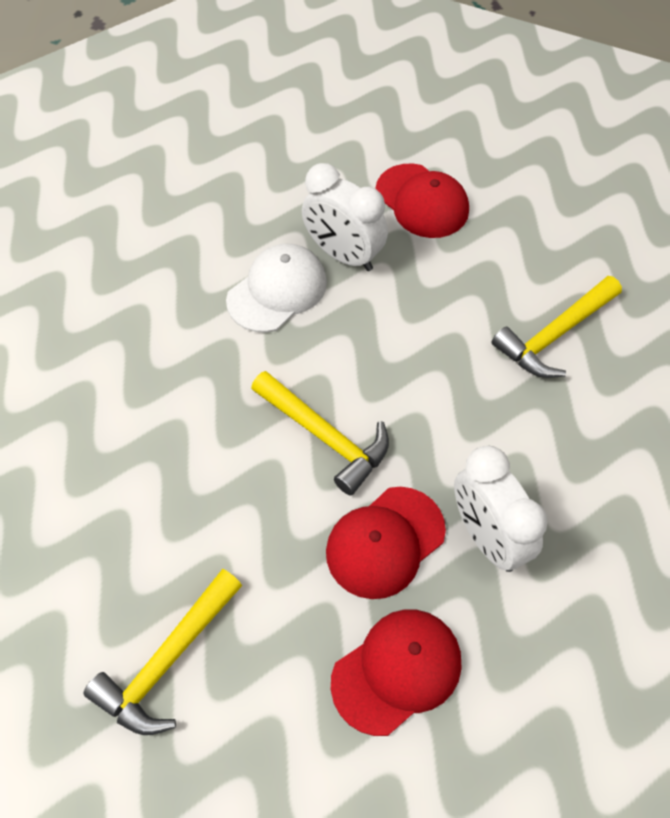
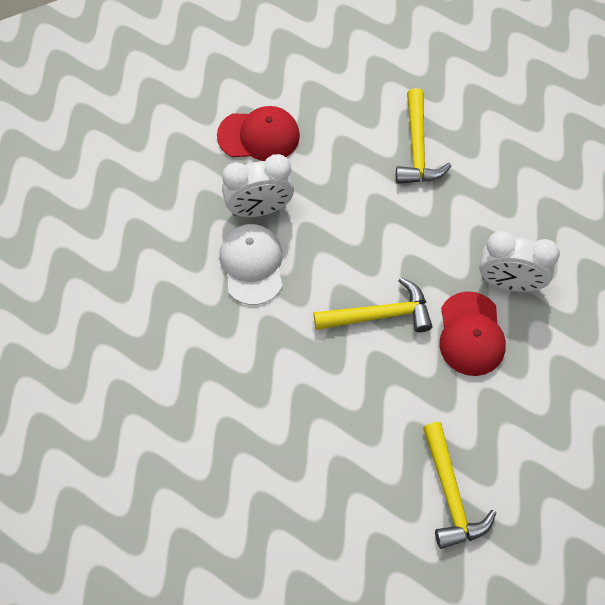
camera: 50 degrees left, 5 degrees up
red cap [331,609,462,736] -> none

